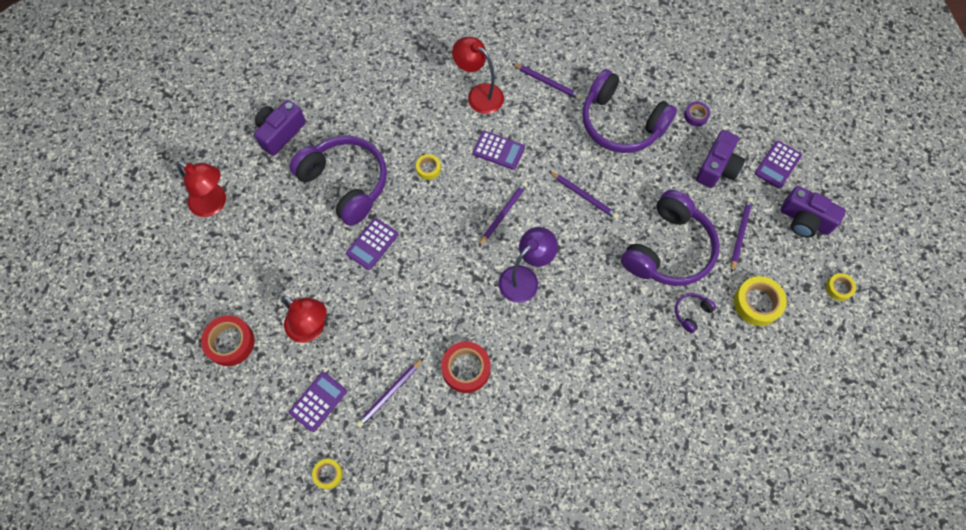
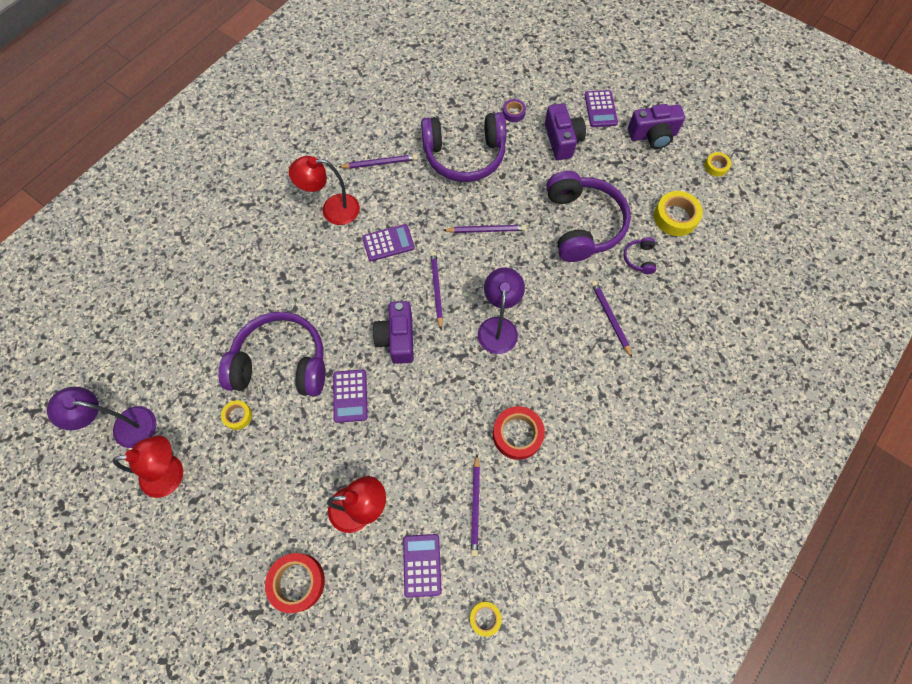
camera: 40 degrees left, 0 degrees up
purple camera [254,100,306,156] -> purple camera moved to [373,301,414,364]
yellow tape [416,154,441,180] -> yellow tape moved to [221,400,252,430]
purple pencil [731,197,753,273] -> purple pencil moved to [591,281,632,357]
none -> purple lamp [47,387,156,448]

